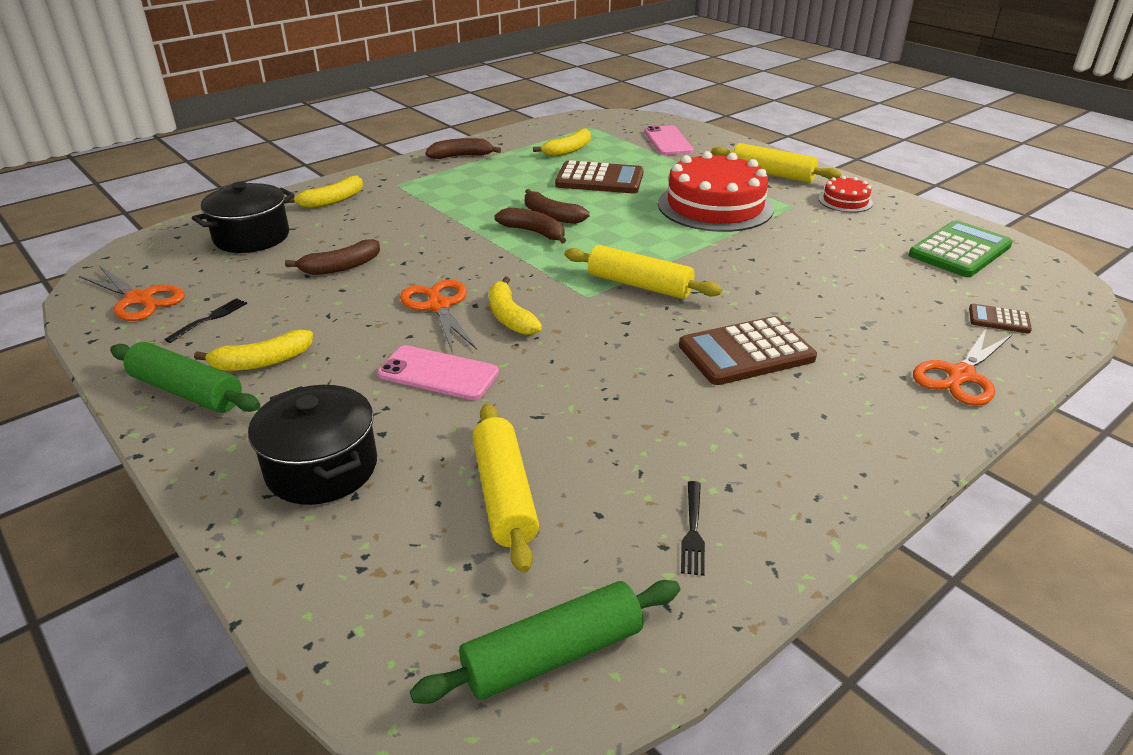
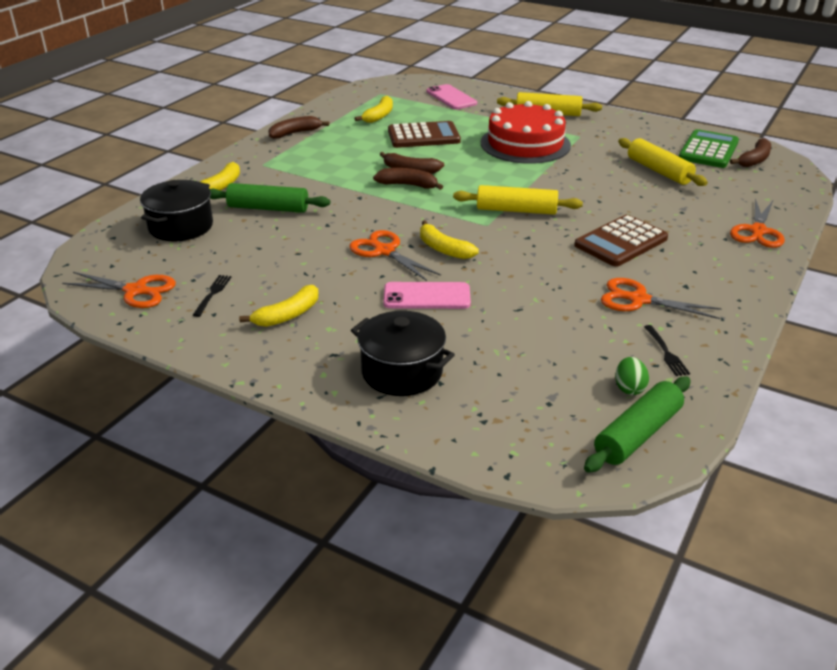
camera: 20 degrees left, 0 degrees up
green rolling pin [110,342,260,413] -> green rolling pin moved to [210,183,330,213]
brown banana [285,239,380,275] -> brown banana moved to [730,138,771,167]
yellow rolling pin [472,403,539,573] -> yellow rolling pin moved to [618,138,708,186]
red cake [819,176,873,212] -> none
brown calculator [969,304,1032,334] -> none
none -> orange scissors [601,278,722,319]
none -> green egg [615,357,649,395]

